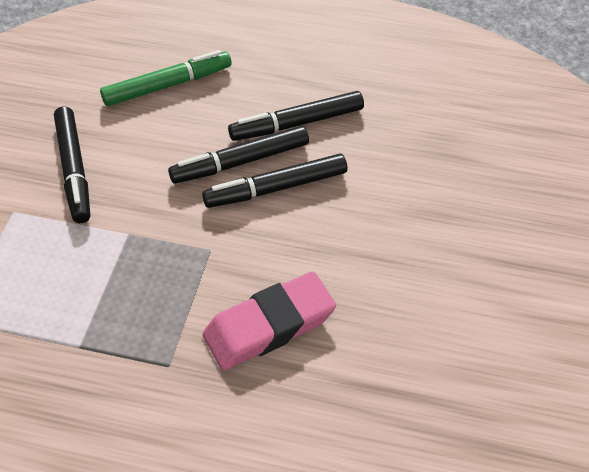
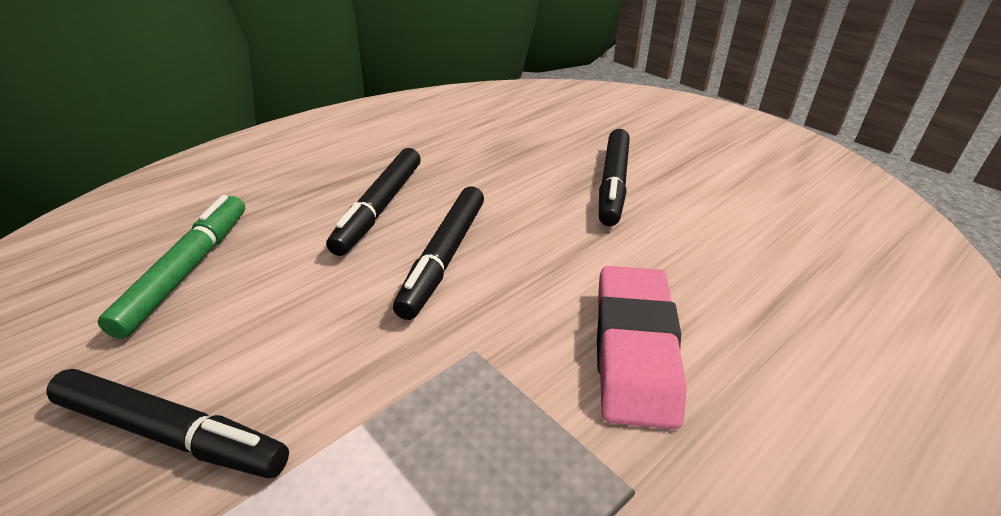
camera: 55 degrees left, 15 degrees down
black marker [168,126,309,184] -> black marker moved to [599,129,630,226]

